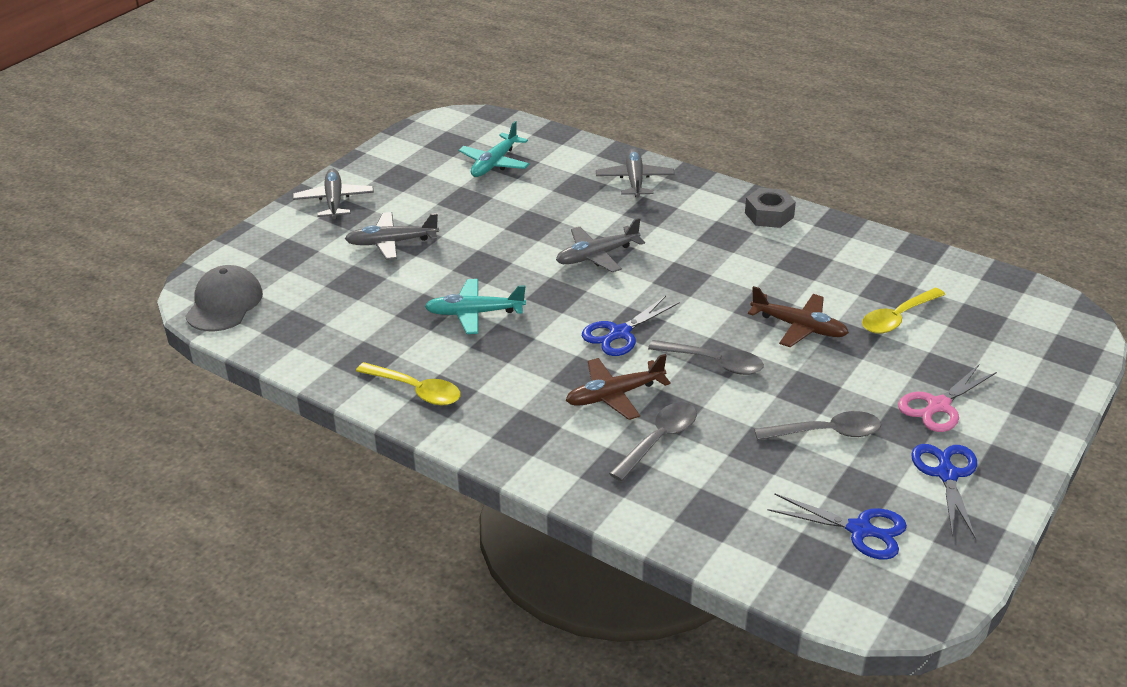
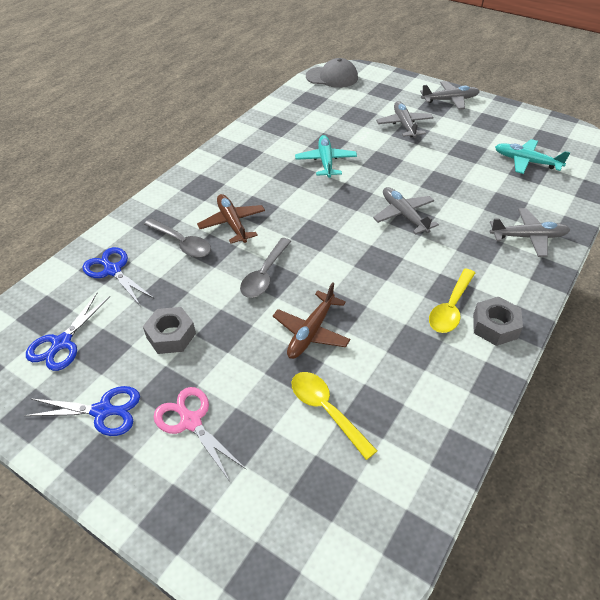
camera: 90 degrees right, 10 degrees up
yellow spoon [356,362,461,406] -> yellow spoon moved to [429,268,475,333]
blue scissors [582,296,680,356] -> blue scissors moved to [83,247,154,305]
grey spoon [754,411,881,440] -> grey nut [143,307,196,354]

